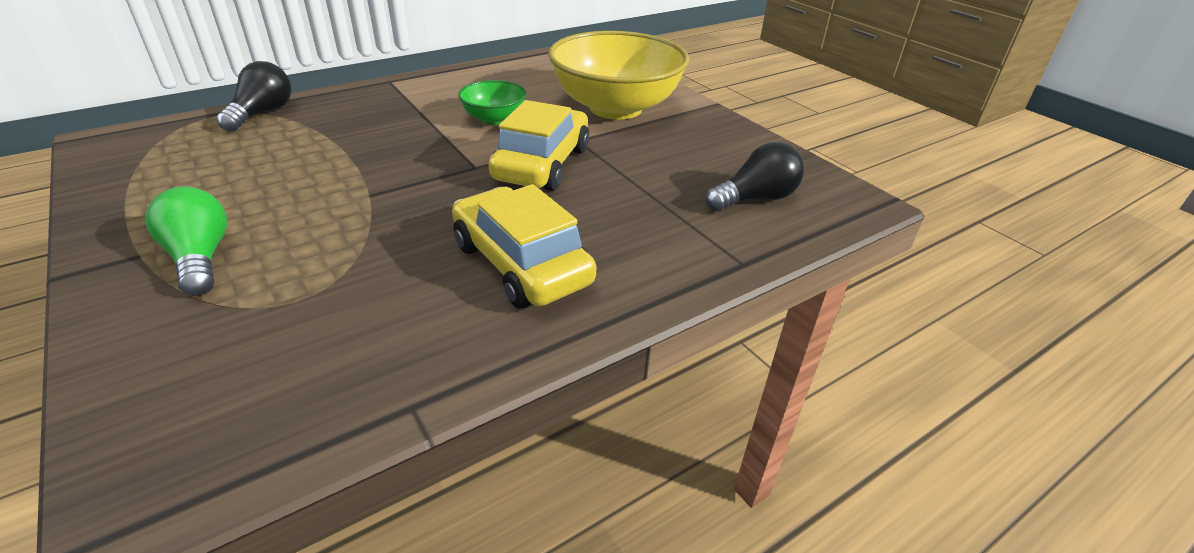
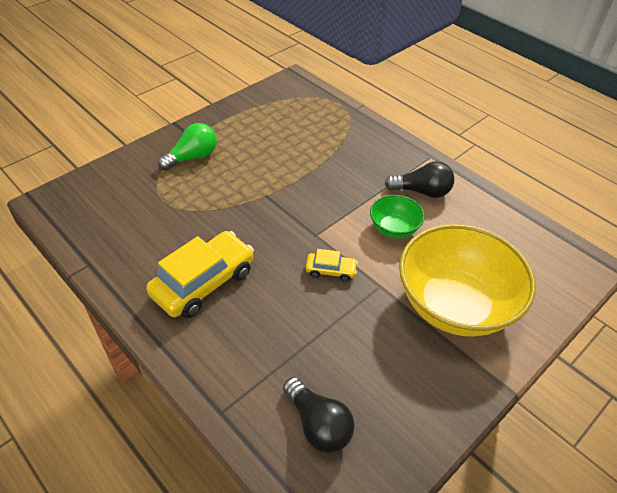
camera: 80 degrees right, 10 degrees up
black light bulb [216,61,292,132] -> black light bulb moved to [385,161,455,198]
yellow car [488,100,589,191] -> yellow car [306,249,358,282], size x0.48

